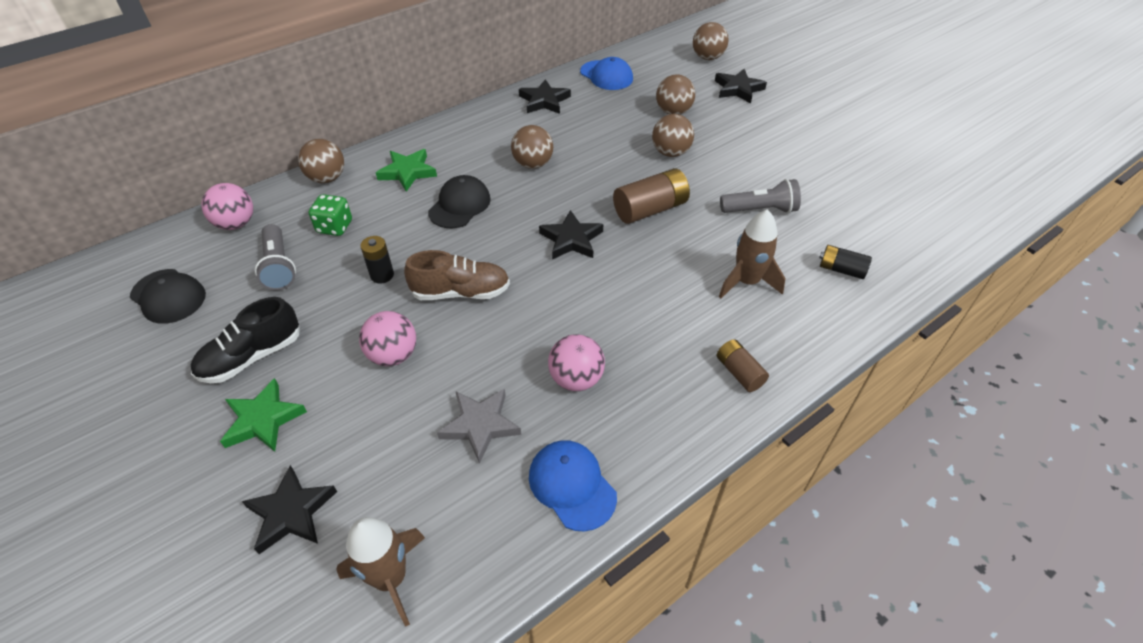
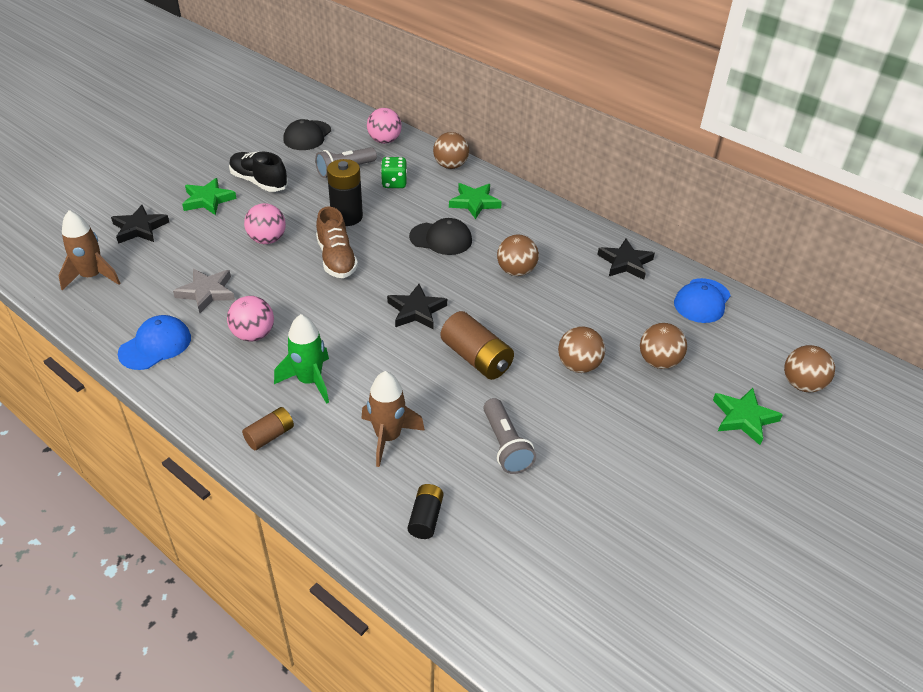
camera: 75 degrees right, 5 degrees down
black battery [360,236,394,284] -> black battery [327,159,363,226], size x1.69
black star [715,69,767,103] -> green star [713,388,783,445]
none -> green rocket [274,314,329,404]

